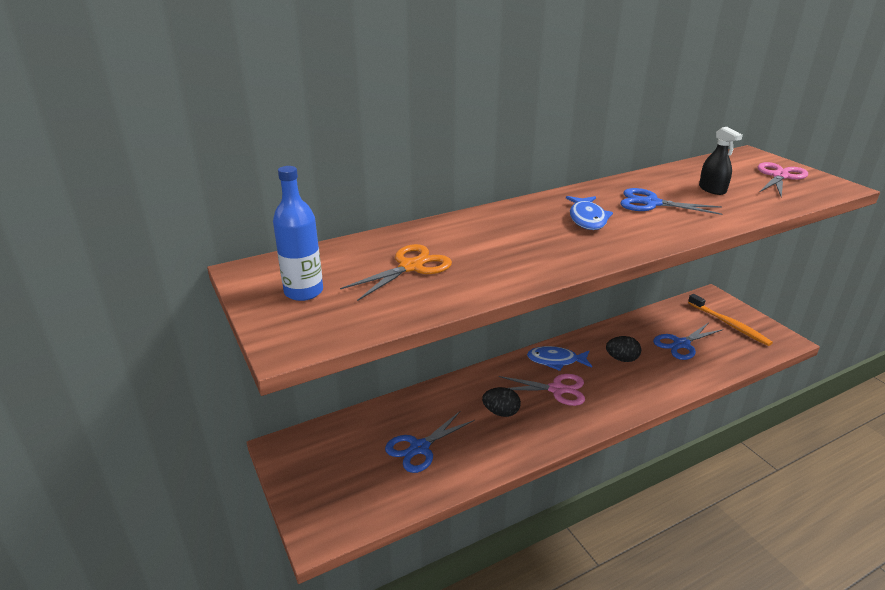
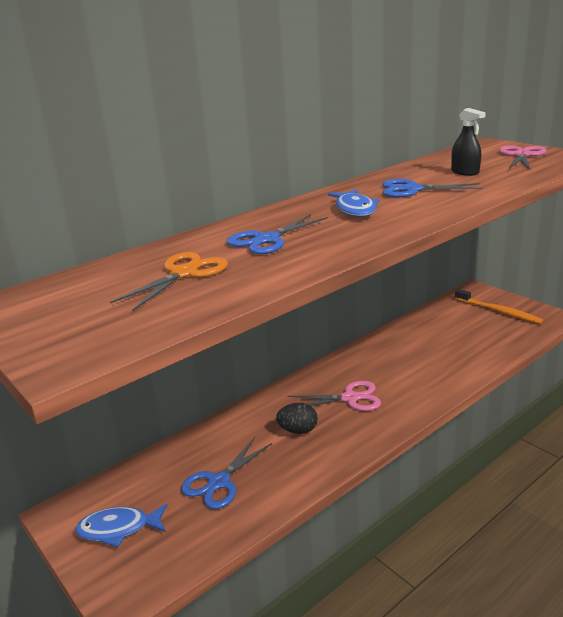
camera: 10 degrees left, 5 degrees down
blue bottle [273,166,323,301] -> none
blue fish [527,346,592,371] -> blue fish moved to [75,503,167,547]
black egg [606,336,641,362] -> none
blue scissors [653,323,724,360] -> blue scissors moved to [226,214,328,254]

